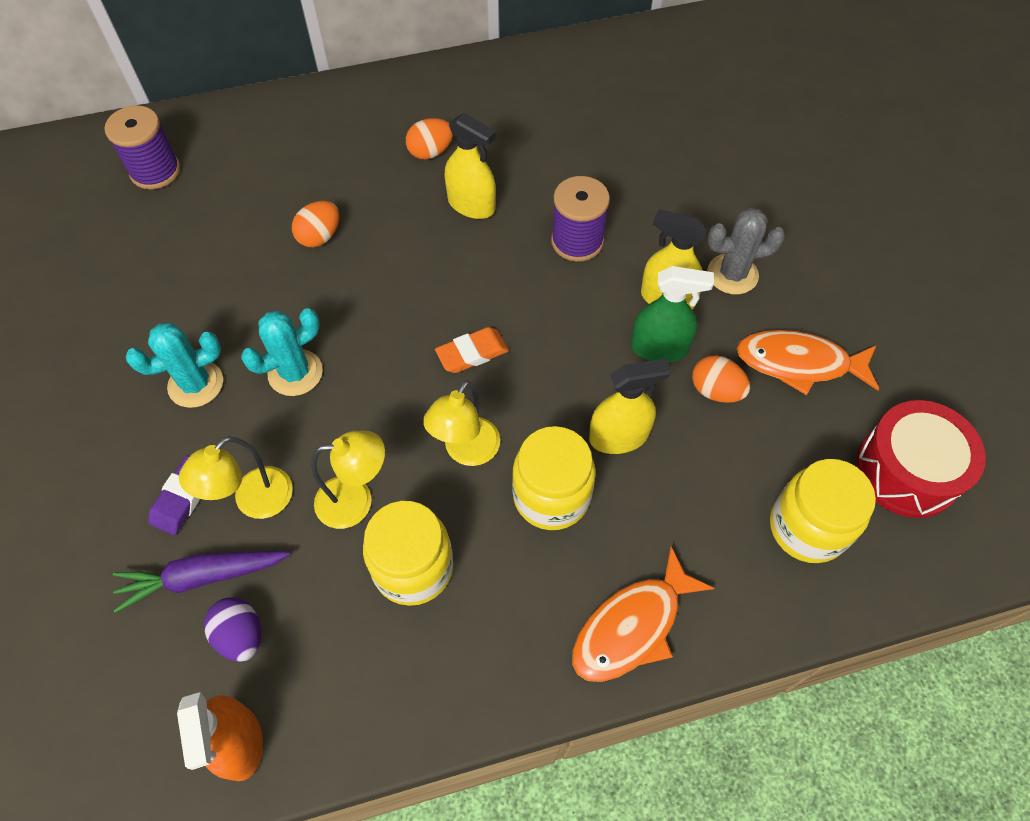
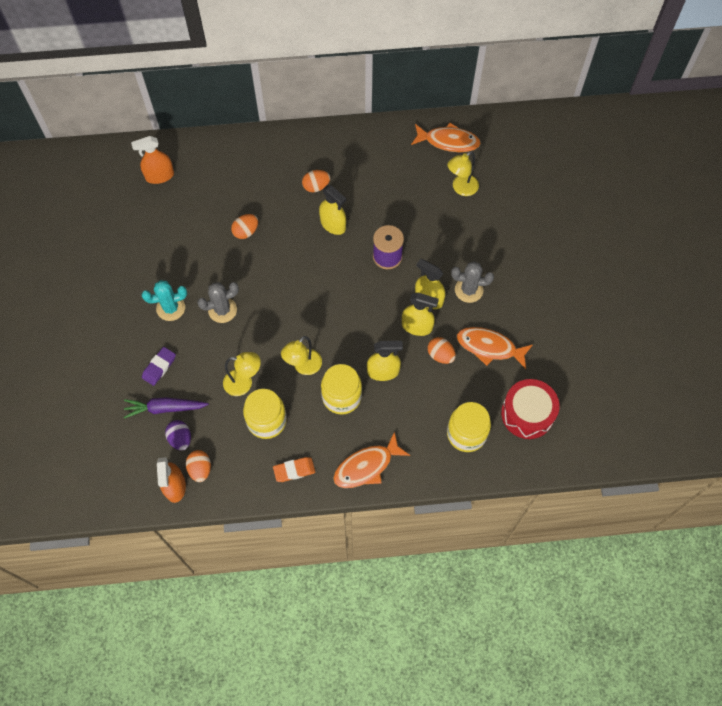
camera: 10 degrees right, 5 degrees up
purple spool [104,106,180,189] -> orange spray bottle [131,136,174,184]
yellow lamp [179,436,293,519] -> yellow lamp moved to [447,151,479,196]
turquoise cactus [241,308,323,396] -> grey cactus [197,282,239,323]
orange eraser [435,327,509,373] -> orange eraser moved to [273,457,315,482]
green spray bottle [631,266,714,362] -> yellow spray bottle [402,293,439,336]
none -> orange egg [186,450,211,482]
none -> orange fish [411,123,481,152]

